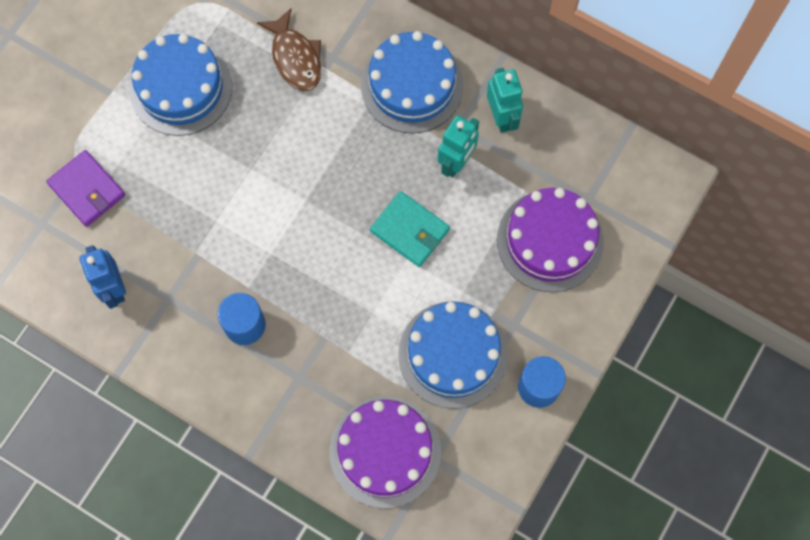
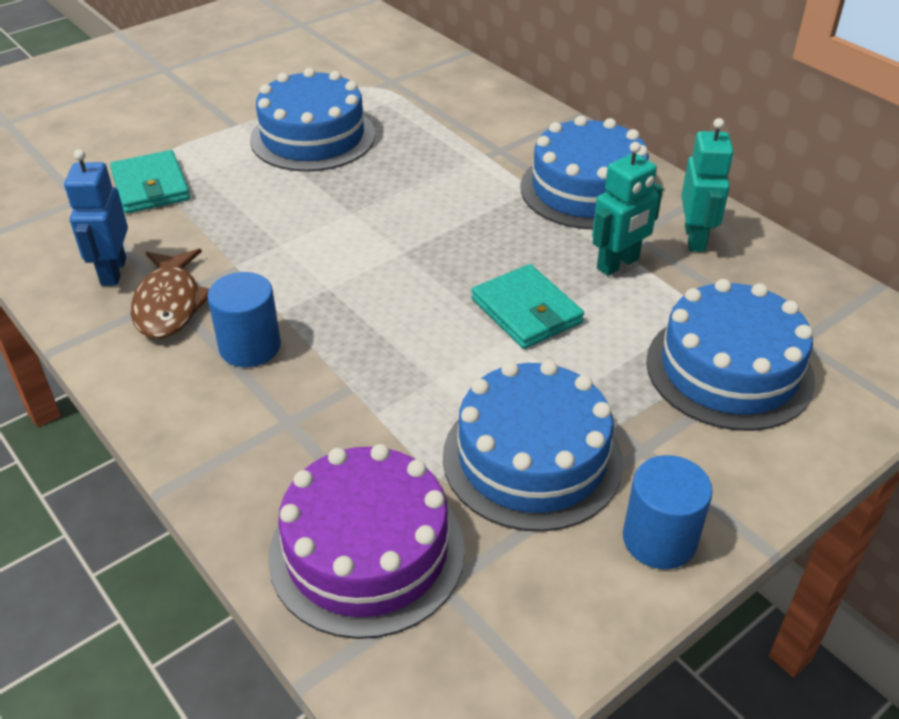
camera: 20 degrees right, 30 degrees down
purple wallet [46,150,125,227] -> turquoise wallet [110,150,190,213]
brown fish [257,8,321,91] -> brown fish moved to [131,249,209,339]
purple cake [497,188,604,292] -> blue cake [646,279,815,431]

